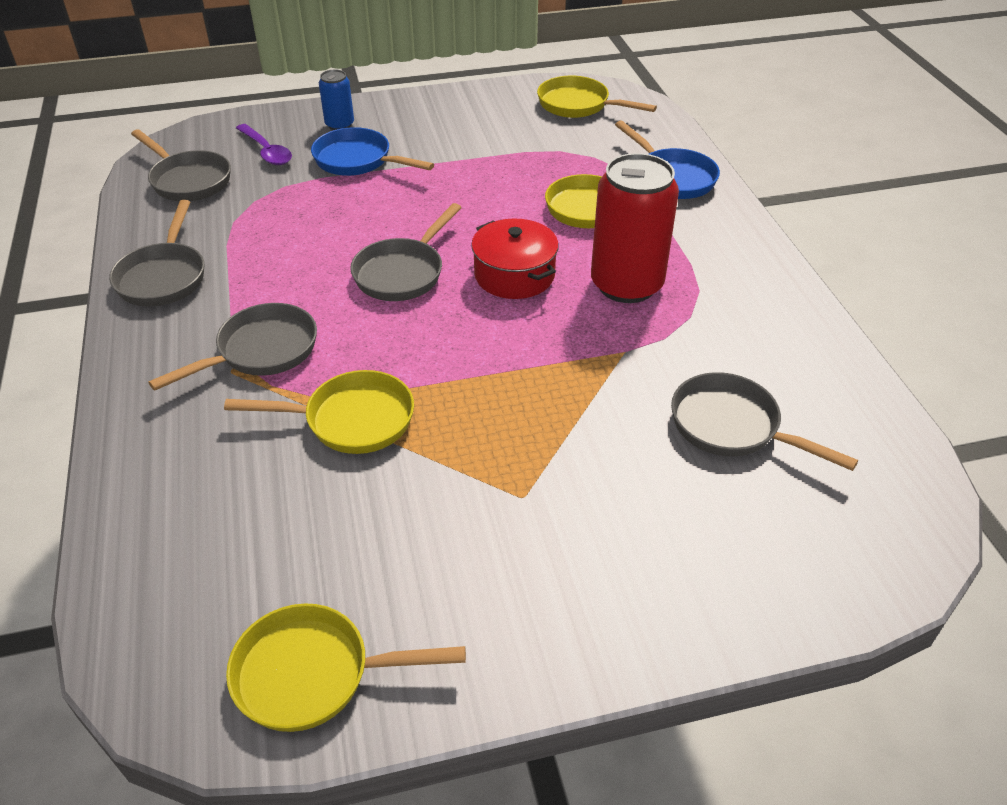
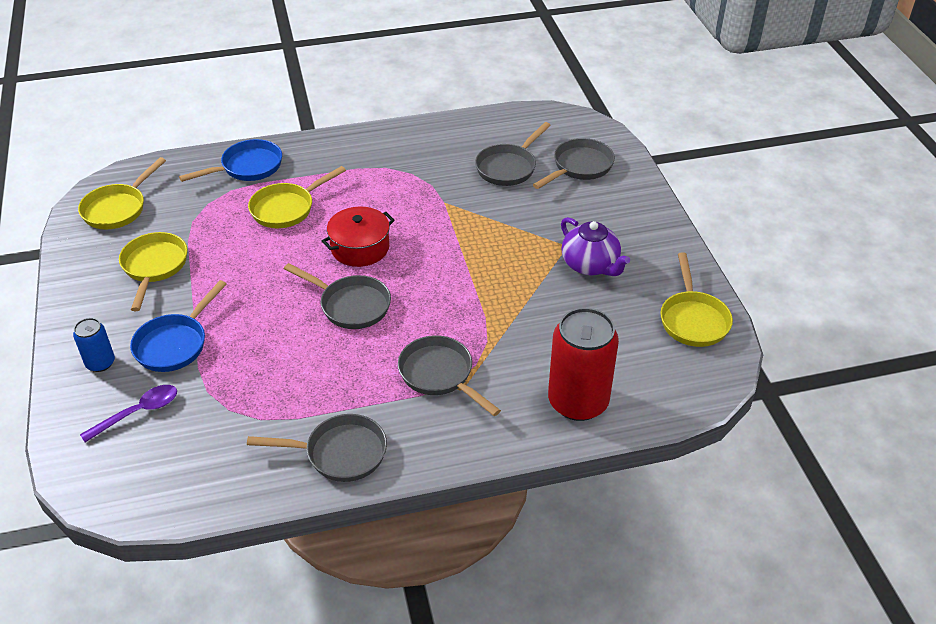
camera: 90 degrees left, 0 degrees up
grey pan [131,129,231,201] -> grey pan moved to [533,138,615,189]
yellow pan [224,370,414,454] -> yellow pan moved to [119,232,187,311]
red can [591,153,679,303] -> red can moved to [548,308,619,421]
none -> purple teapot [561,217,630,276]

